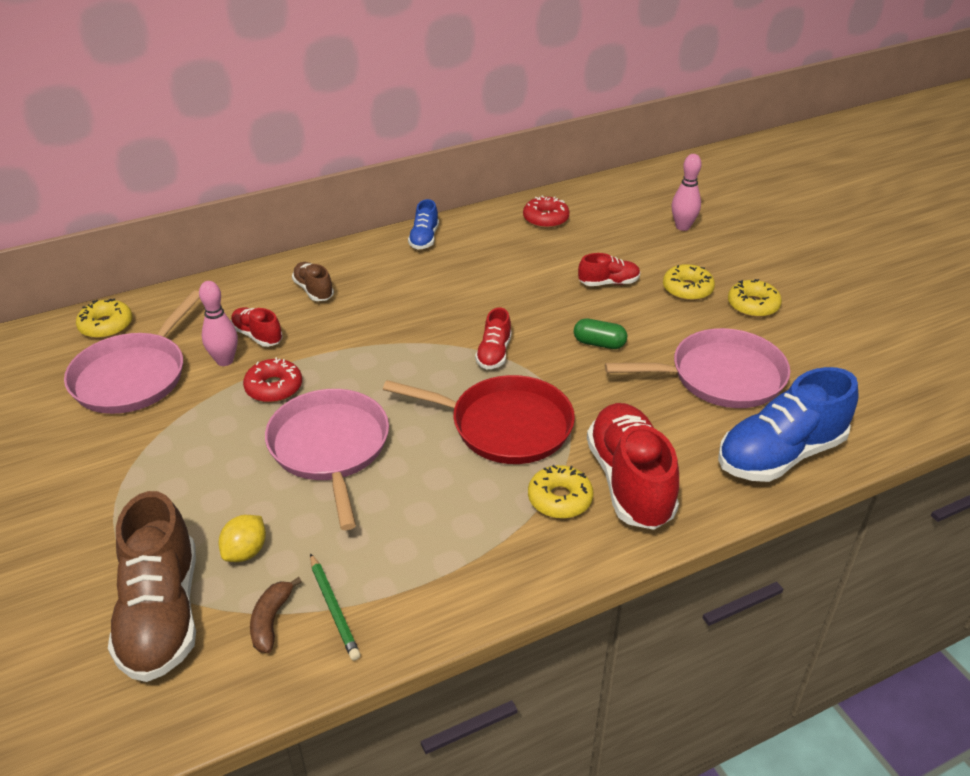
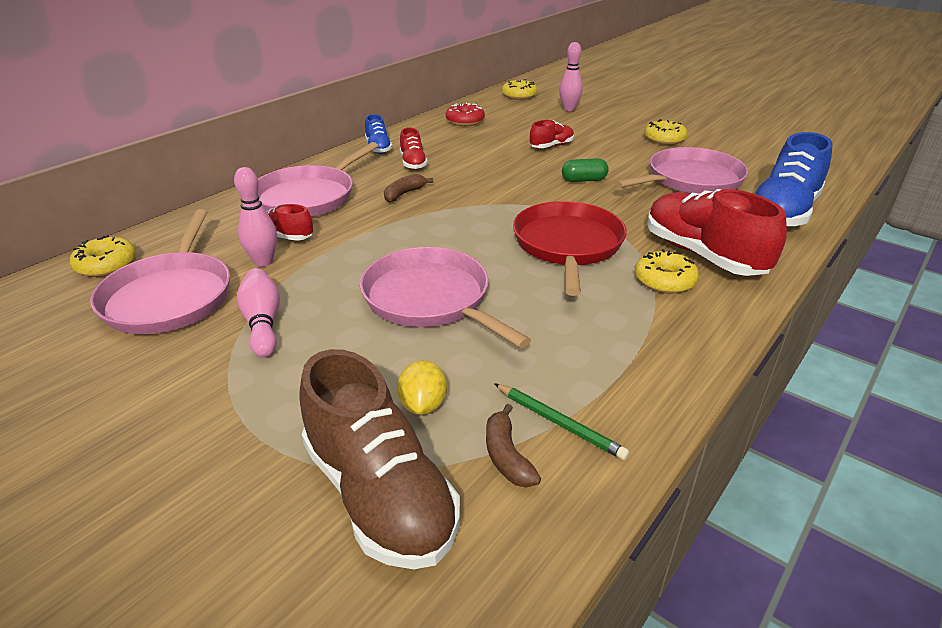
camera: 25 degrees left, 5 degrees down
red donut [243,357,302,403] -> none
brown shoe [292,262,334,301] -> pink pan [258,142,378,217]
red pan [383,375,575,464] -> red pan turned 75 degrees counterclockwise [513,201,627,296]
red shoe [475,308,512,369] -> red shoe moved to [400,128,428,170]
yellow donut [663,264,715,301] -> yellow donut moved to [502,80,538,100]
none -> pink bowling pin [237,268,280,358]
none -> brown banana [384,174,433,203]

